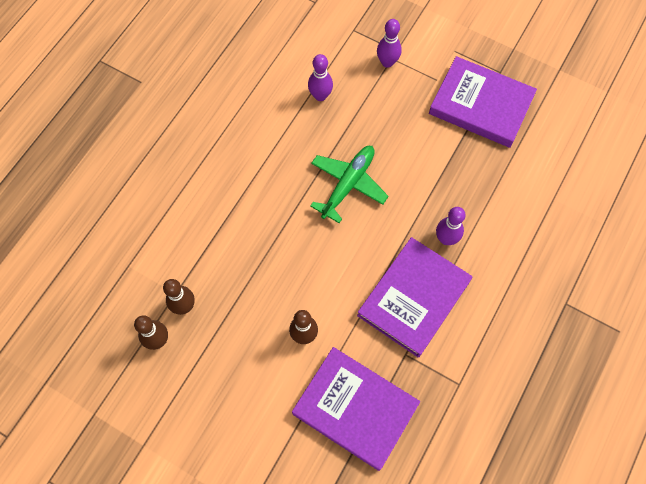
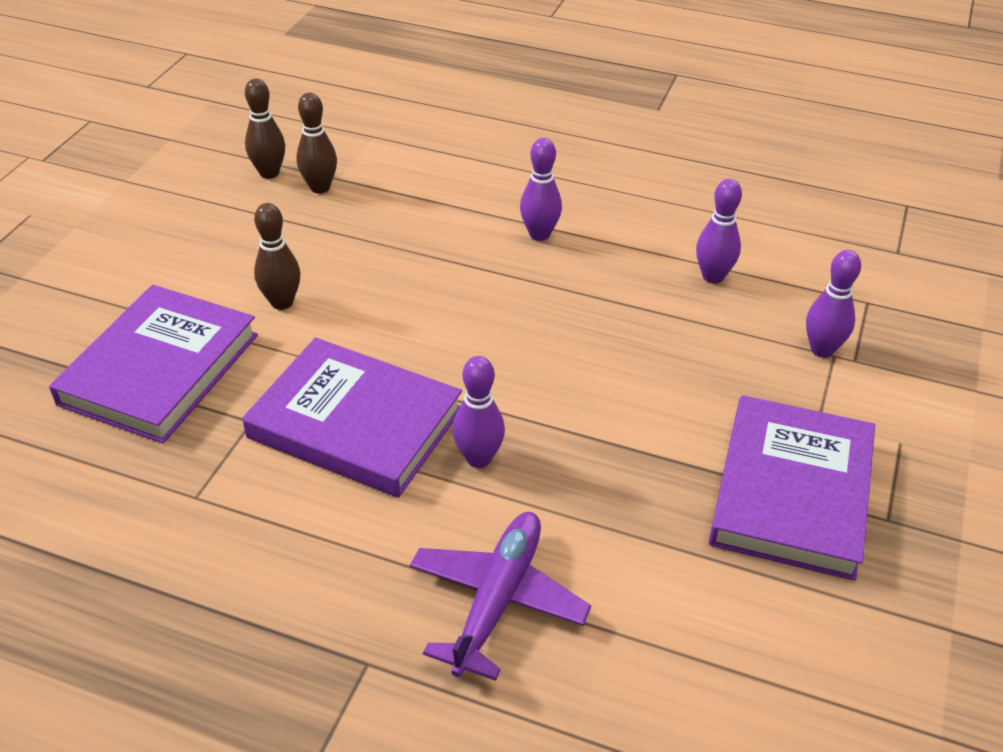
camera: 80 degrees right, 25 degrees down
green plane [310,146,388,223] -> none
none -> purple plane [410,512,591,681]
none -> purple bowling pin [520,138,562,241]

